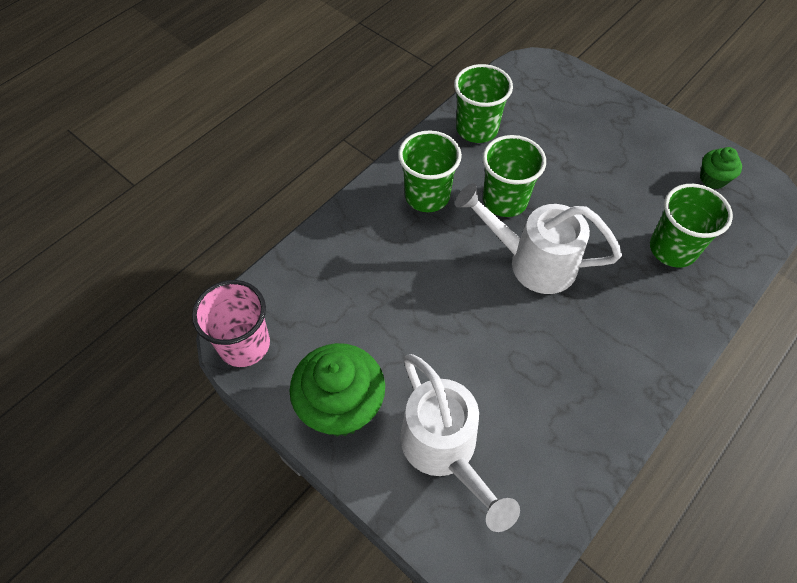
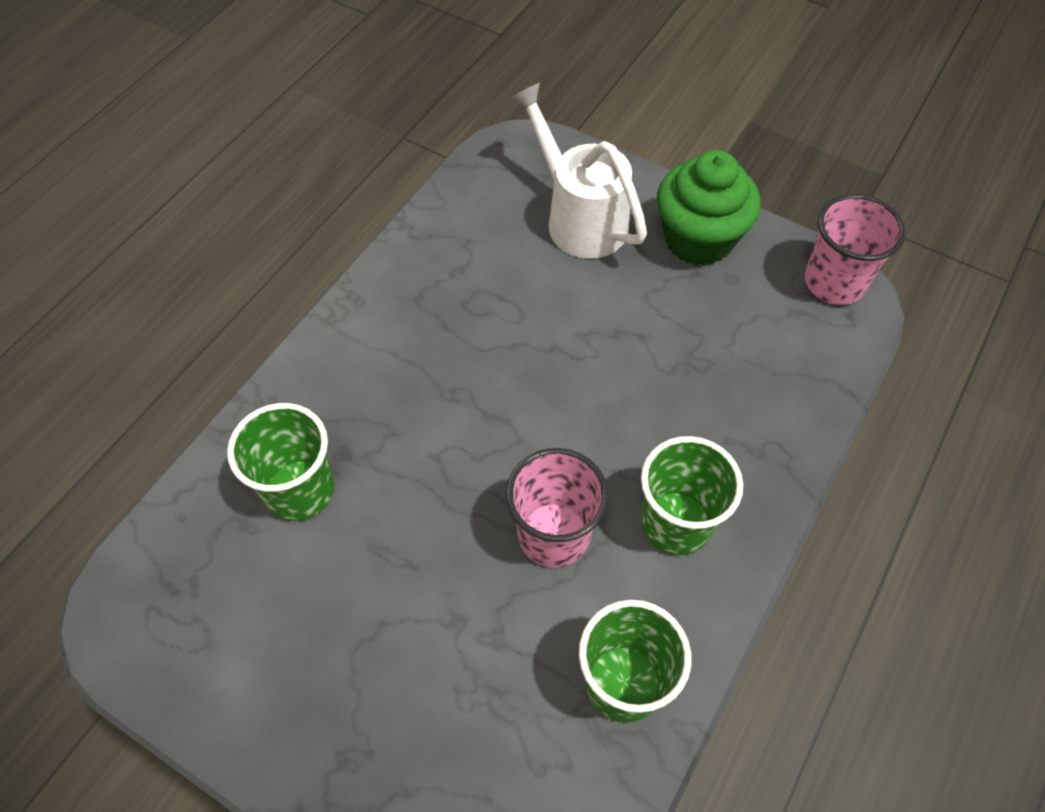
camera: 170 degrees right, 0 degrees up
white watering can [455,183,622,294] -> none
green cup [483,135,546,217] -> pink cup [506,448,609,568]
green cupcake [700,147,742,189] -> none

